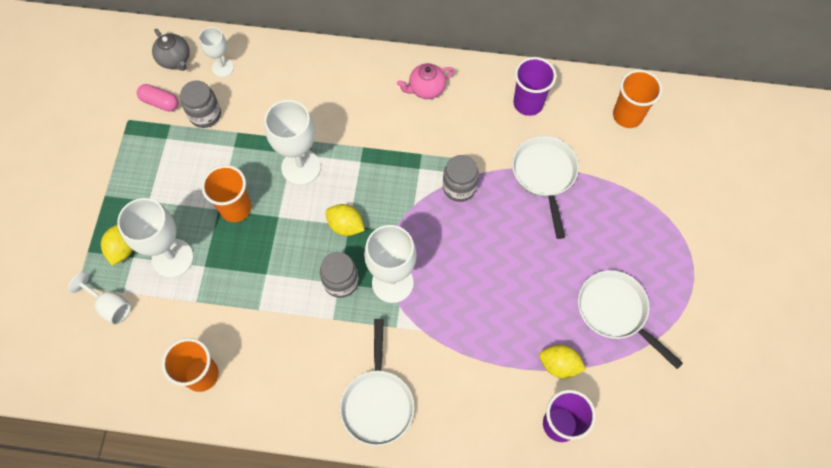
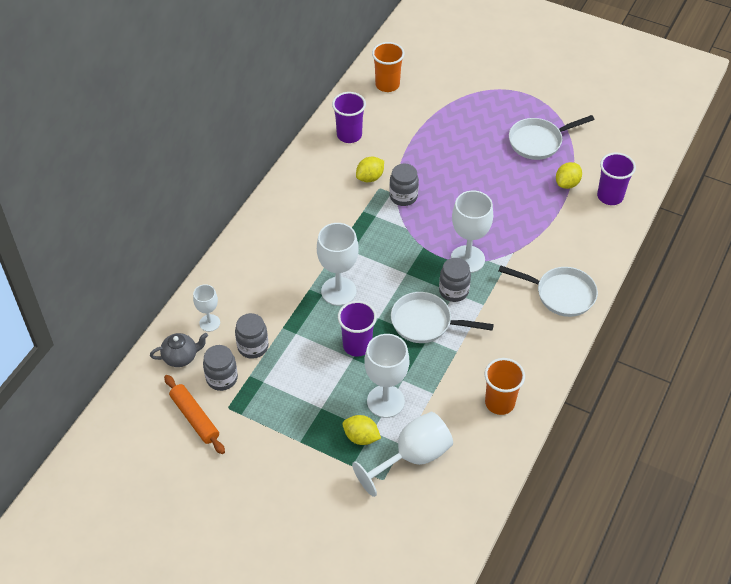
camera: 70 degrees left, 15 degrees down
white goblet [68,272,131,324] -> white goblet [352,412,453,497], size x1.73
pink capsule [137,84,178,112] -> grey jar [203,345,238,391]
orange cup [201,165,251,222] -> purple cup [338,301,377,357]
yellow lemon [325,204,365,236] -> yellow lemon moved to [356,157,384,182]
pink teapot [397,63,455,99] -> none
white pan [512,136,579,239] -> white pan moved to [391,292,494,343]
none -> orange rolling pin [164,375,225,454]

